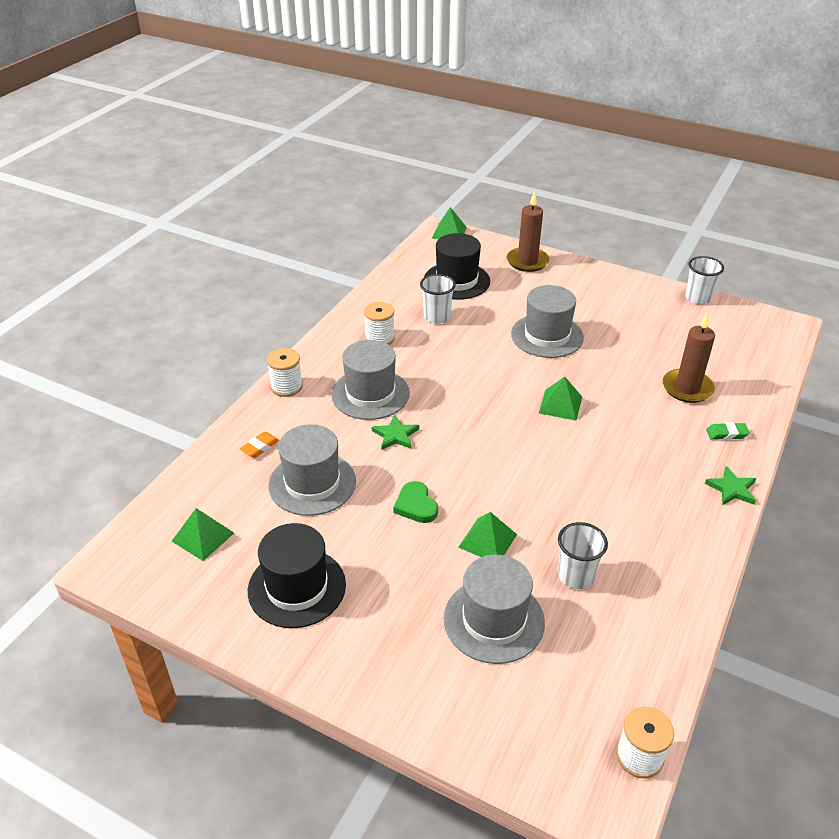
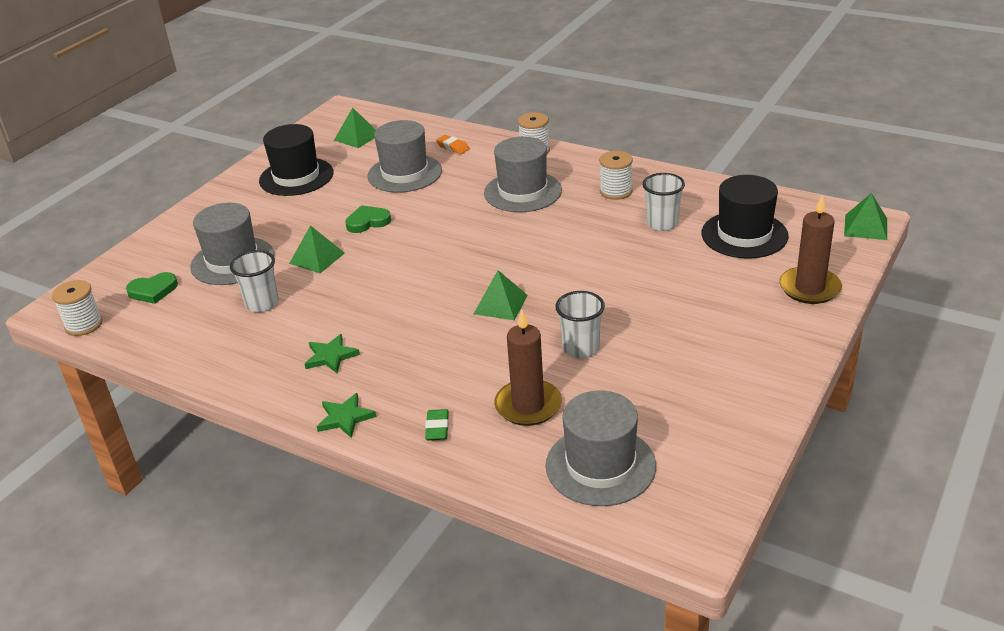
camera: 95 degrees right, 5 degrees down
green star [372,415,419,450] -> green star moved to [305,334,360,373]
grey hat [511,285,584,358] -> grey hat moved to [546,390,656,506]
white cup [685,256,724,305] -> white cup moved to [555,291,605,358]
none -> green heart [126,272,178,304]

